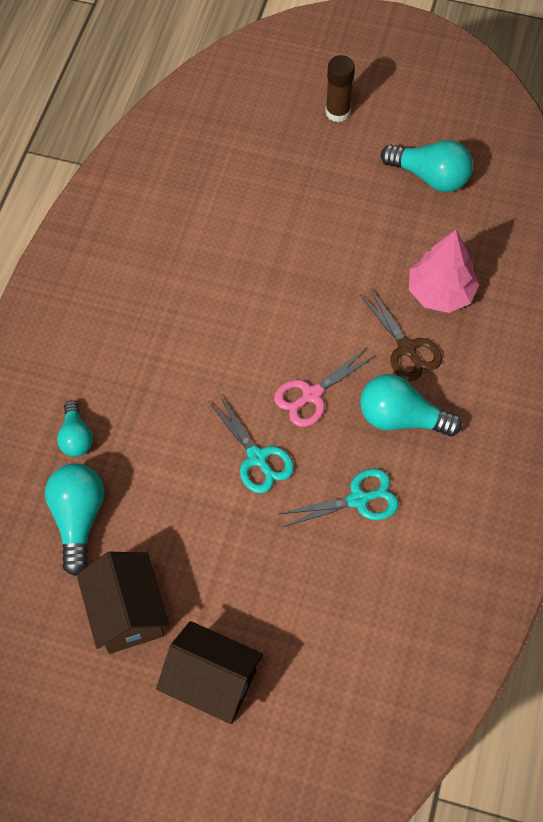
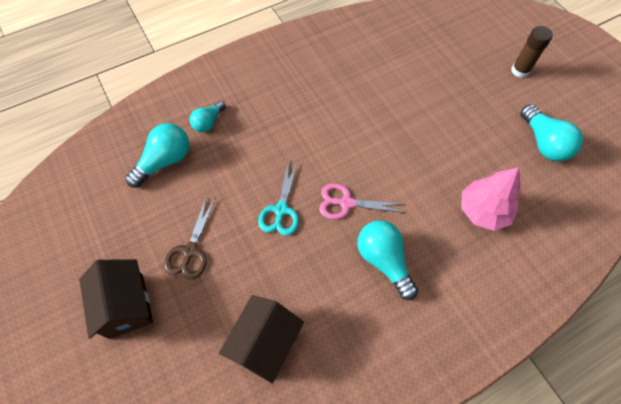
camera: 45 degrees right, 0 degrees up
brown house [77,552,169,654] -> brown house moved to [219,295,304,384]
turquoise scissors [279,468,399,527] -> none
brown scissors [360,289,442,381] -> brown scissors moved to [164,196,216,280]

